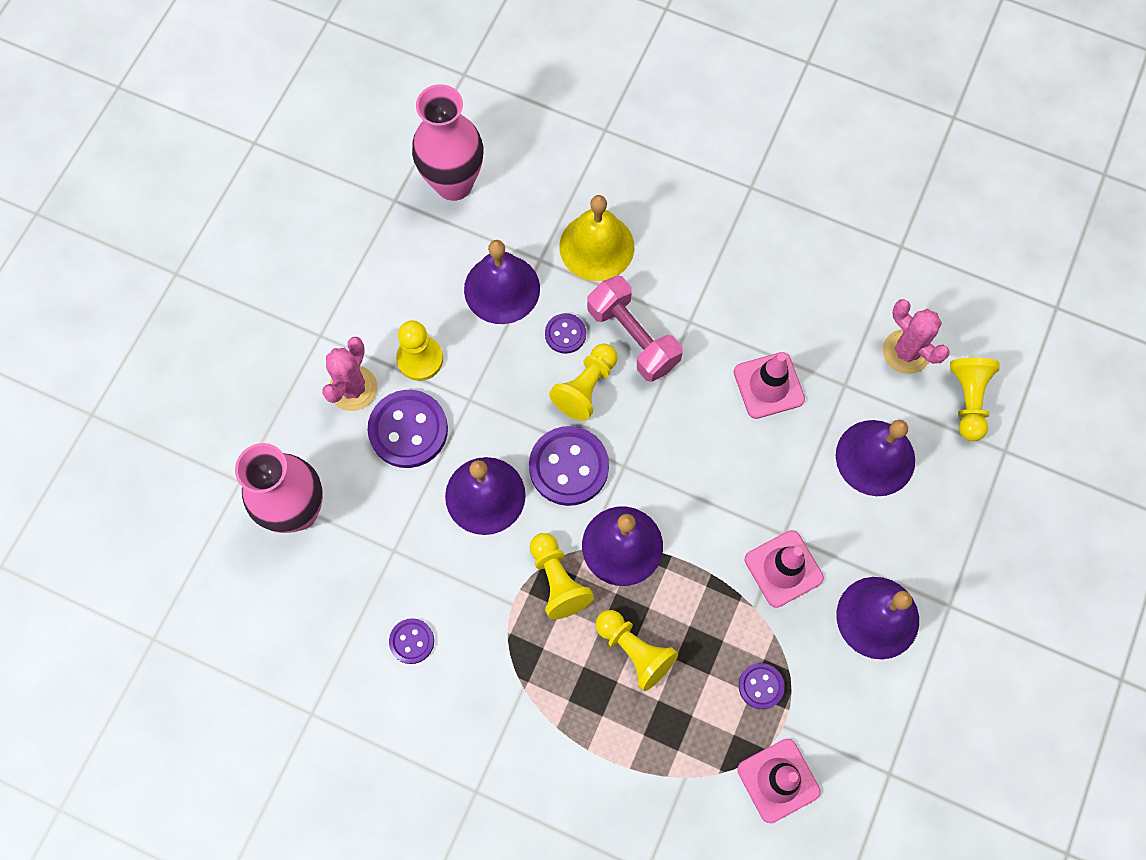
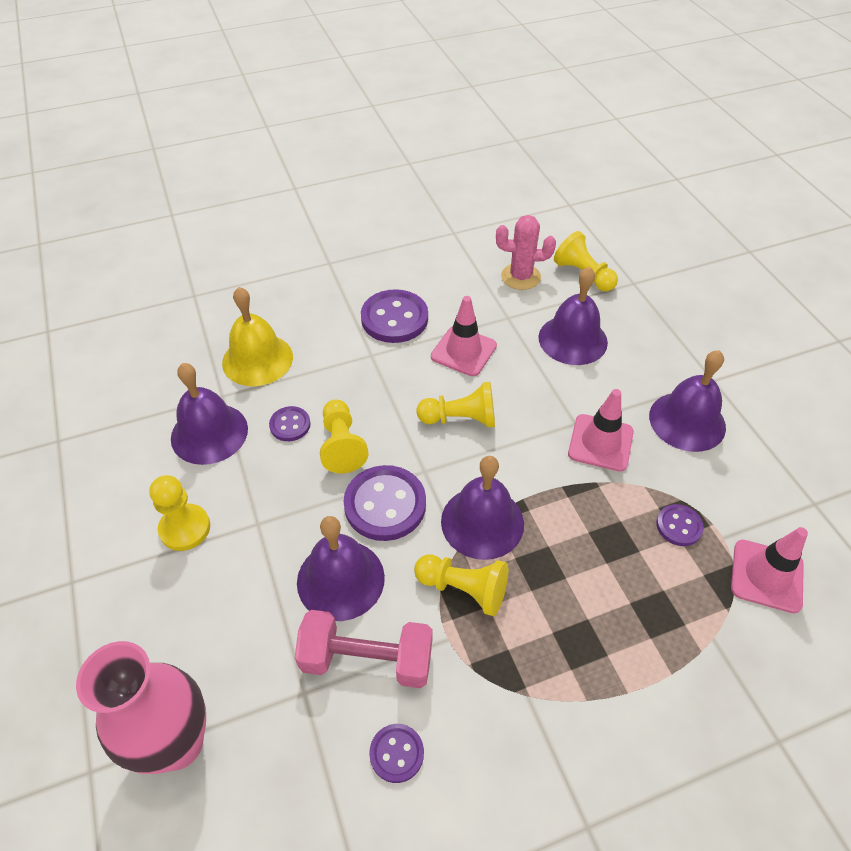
camera: 45 degrees left, 20 degrees down
pink cactus [322,337,377,411] -> none
purple button [367,390,448,468] -> purple button moved to [361,289,428,343]
pink vase [412,84,483,201] -> none
pink dumbbell [587,276,683,382] -> pink dumbbell moved to [295,610,433,688]
yellow pawn [595,610,678,691] -> yellow pawn moved to [417,382,495,428]

